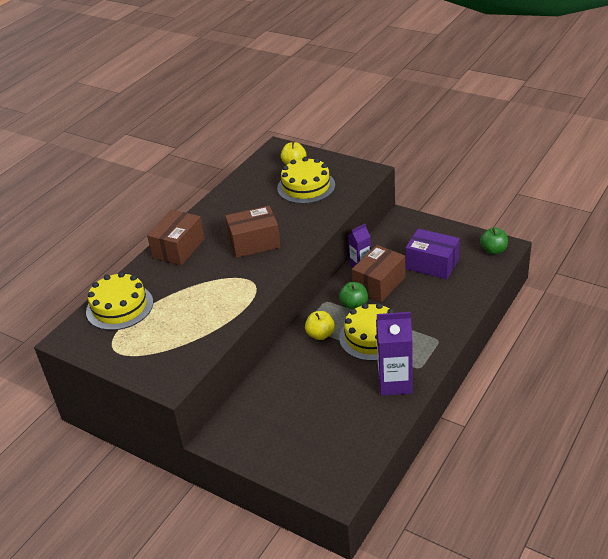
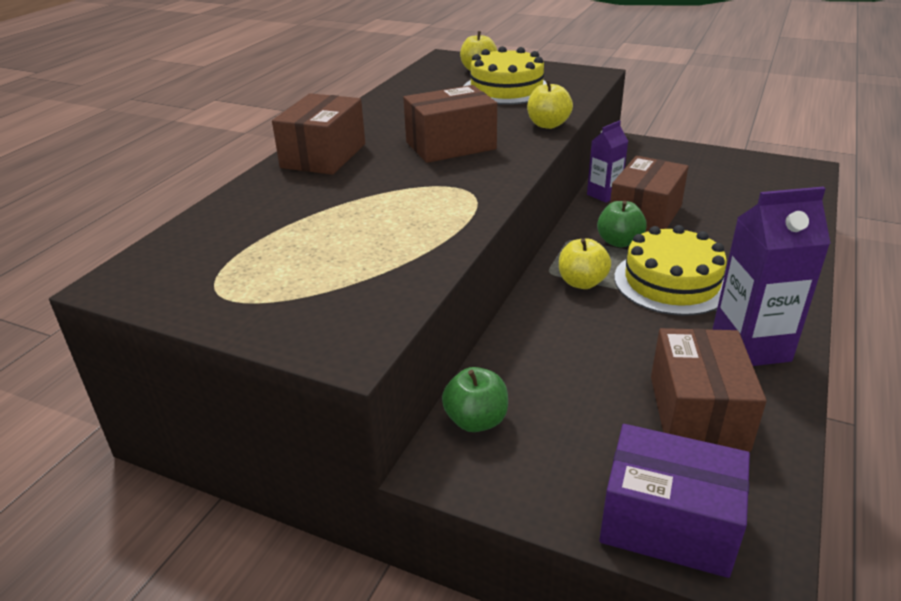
camera: 10 degrees left, 5 degrees down
yellow cake [86,272,153,330] -> none
purple box [405,229,460,279] -> purple box moved to [599,424,750,578]
green apple [480,228,508,254] -> green apple moved to [442,367,508,432]
none -> yellow apple [527,80,573,129]
none -> brown box [651,328,767,452]

